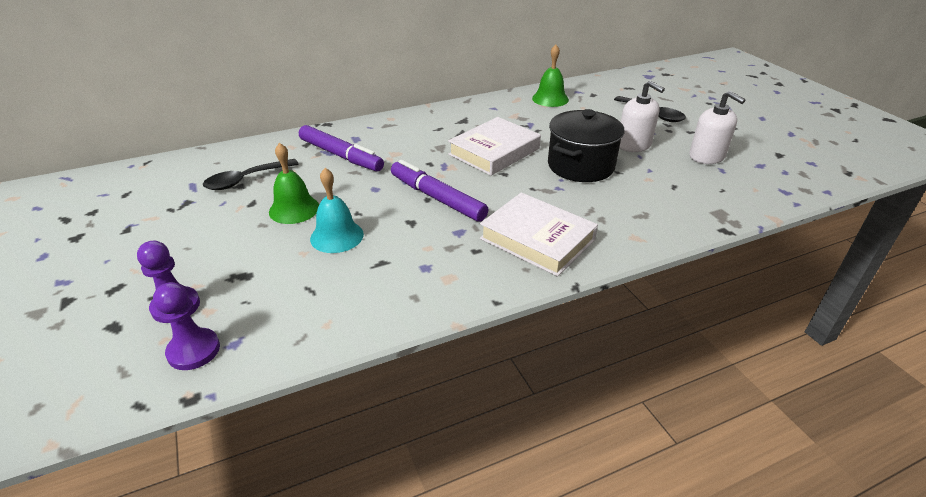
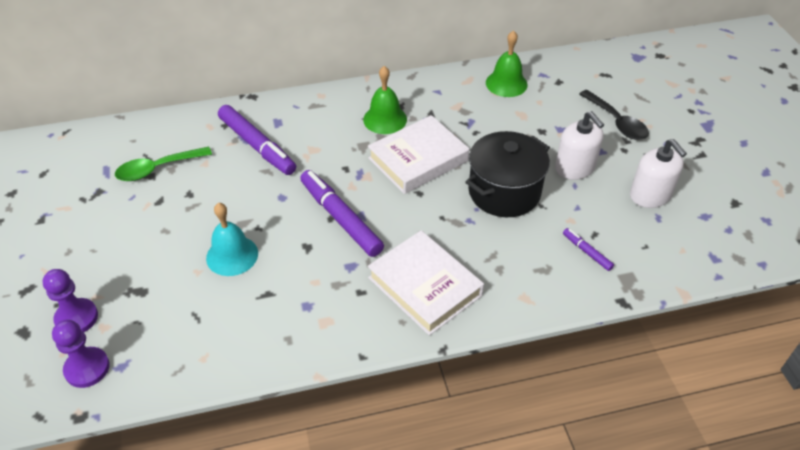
camera: 10 degrees right, 10 degrees up
black spoon [203,159,299,190] -> green spoon [115,146,212,181]
green bell [269,143,319,224] -> green bell moved to [363,66,407,134]
none -> purple marker [563,228,614,271]

